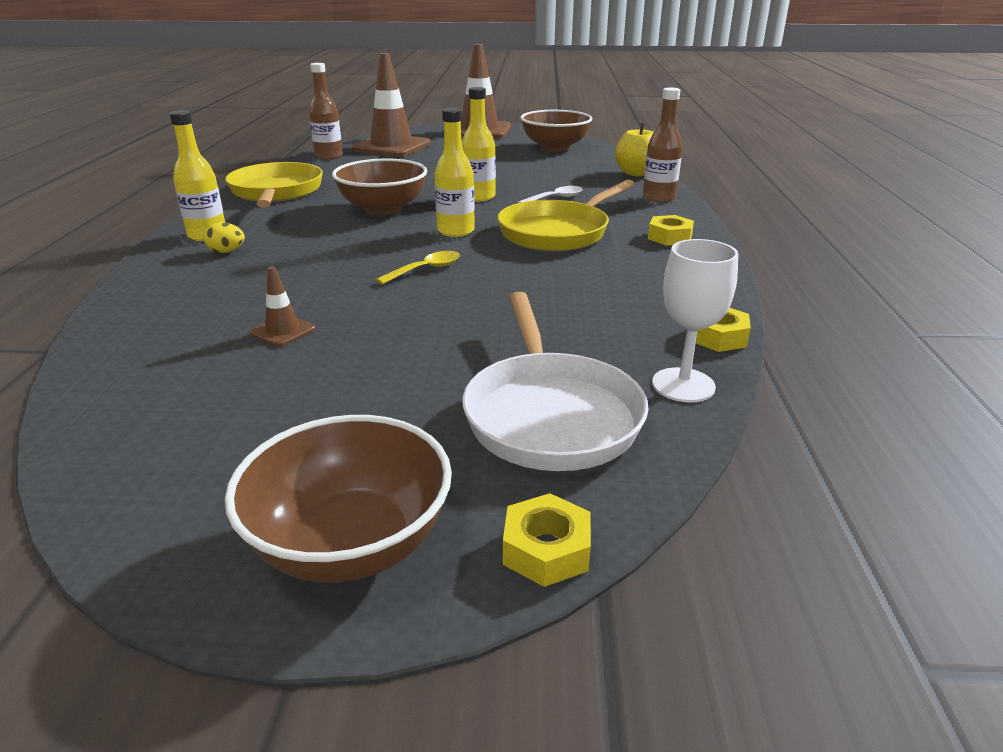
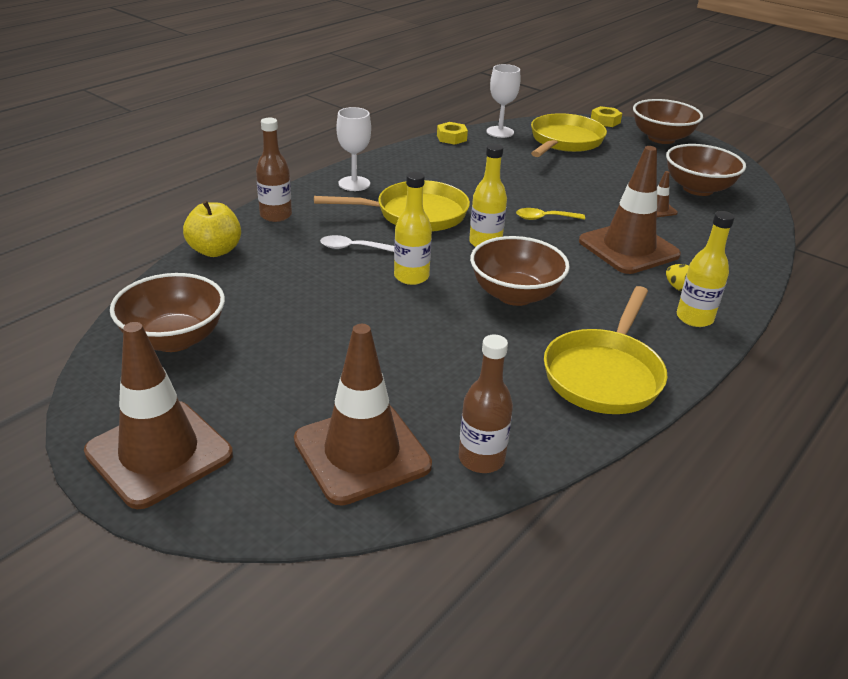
camera: 145 degrees left, 5 degrees up
white pan [462,292,649,471] -> yellow pan [531,113,607,157]
yellow nut [648,215,694,246] -> white goblet [336,107,371,191]
none -> brown traffic cone [579,146,681,274]
none -> brown bowl [666,144,746,196]

